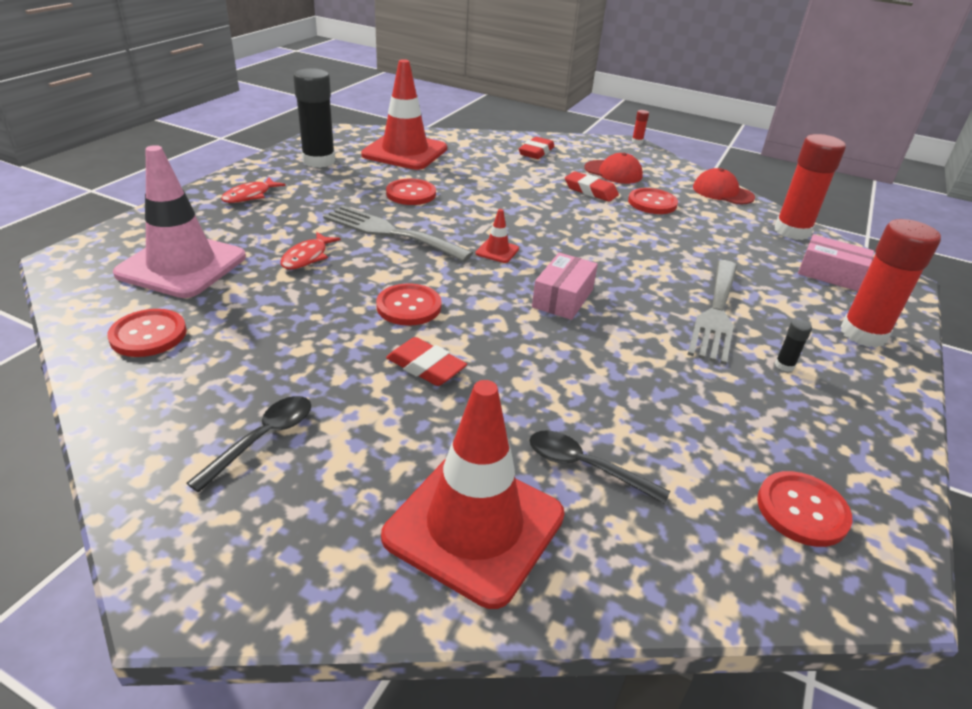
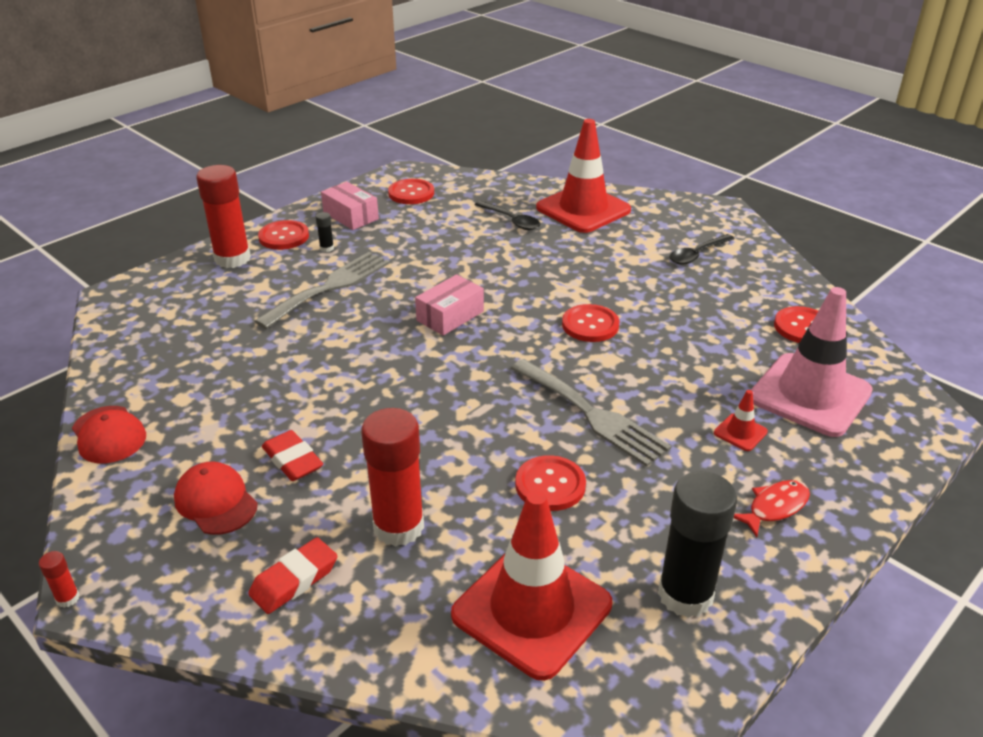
camera: 160 degrees left, 0 degrees up
red fish [280,232,341,270] -> none
red eraser [386,337,467,386] -> none
red traffic cone [476,209,519,263] -> red traffic cone moved to [714,390,768,451]
red button [628,188,678,214] -> red button moved to [258,220,309,250]
red glue stick [774,134,846,240] -> red glue stick moved to [361,408,424,547]
pink box [798,234,874,291] -> pink box moved to [321,182,379,230]

